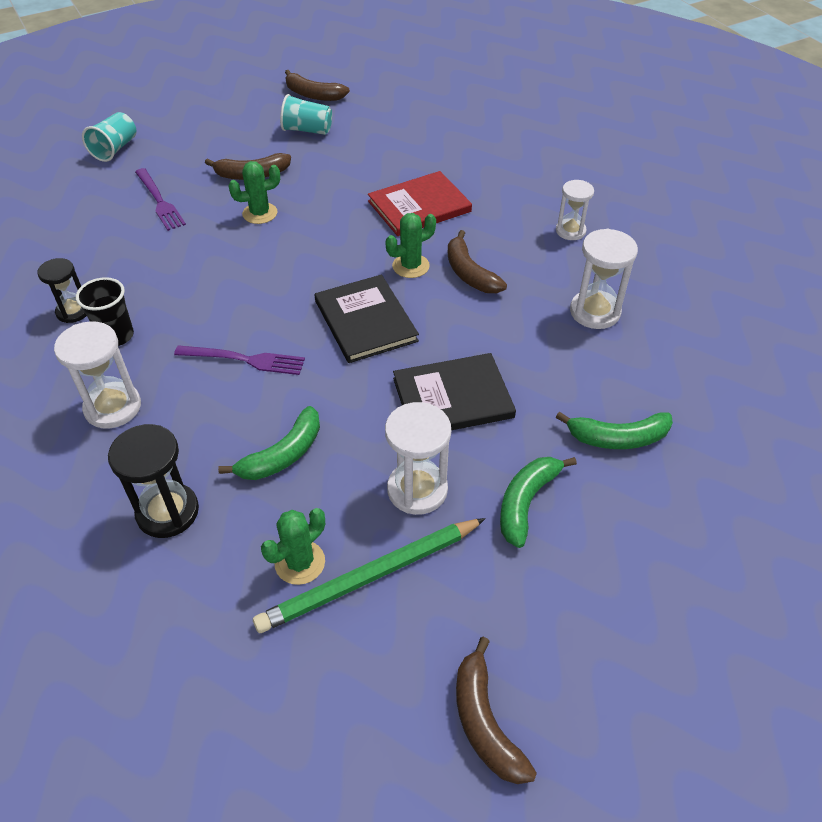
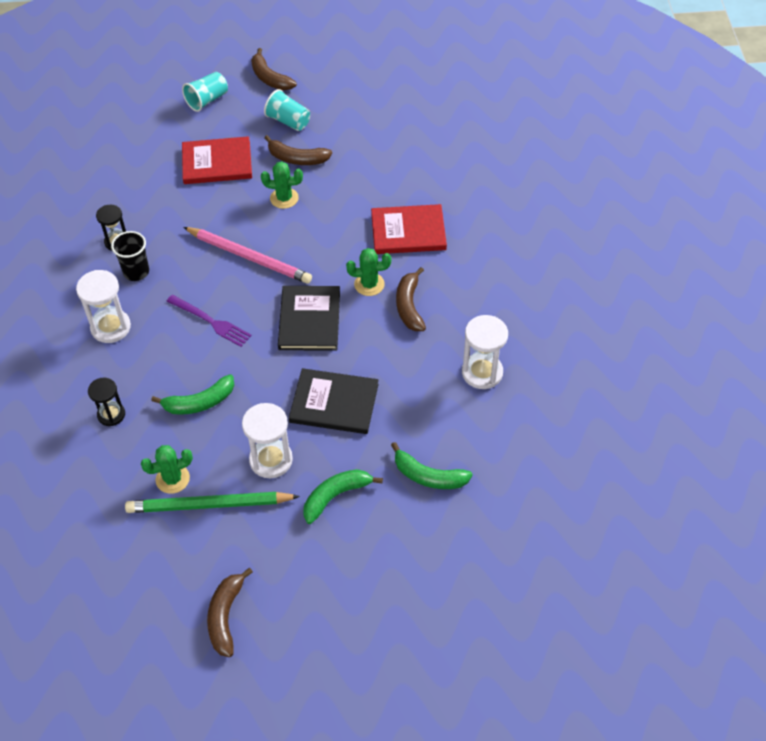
camera: 25 degrees right, 5 degrees up
black hourglass [108,424,199,538] -> black hourglass [88,378,125,426], size x0.66
purple fork [135,168,186,231] -> red book [182,136,252,184]
turquoise cup [280,94,332,135] -> turquoise cup moved to [264,89,310,131]
brown banana [285,70,350,101] -> brown banana moved to [251,48,297,90]
white hourglass [556,180,594,240] -> none
none -> pink pencil [183,227,312,284]

